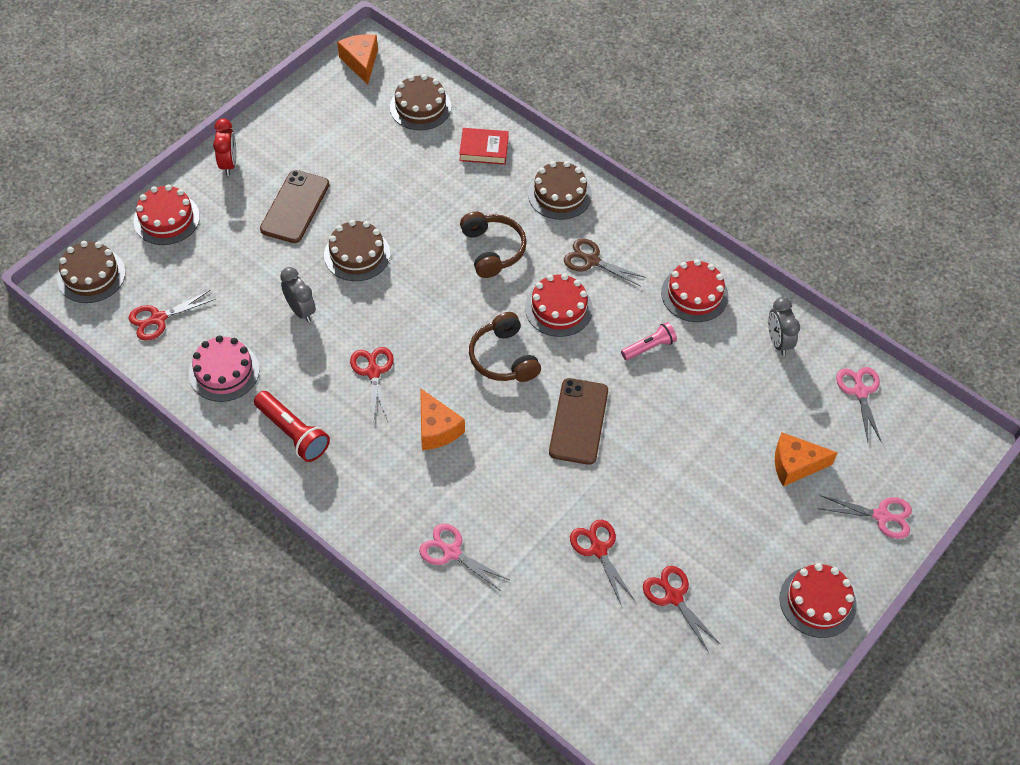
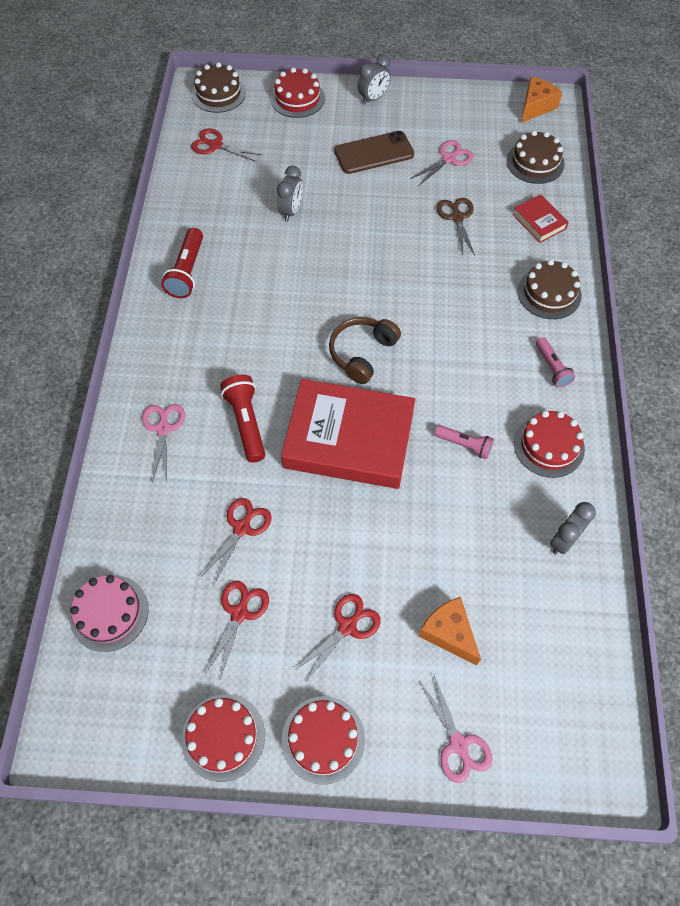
camera: 55 degrees right, 5 degrees up
pink cake [189,335,259,402] -> pink cake moved to [70,575,149,652]
red clock [213,118,236,176] -> grey clock [358,55,391,105]
brown cake [324,220,390,281] -> none
red scissors [350,347,394,422] -> red scissors moved to [295,594,381,680]
orange cheese [420,388,465,450] -> none
brown headphones [460,211,527,278] -> none
red cake [525,274,593,337] -> red cake moved to [181,694,265,782]
brown phone [549,378,608,465] -> red book [281,379,415,489]
brown scissors [564,238,647,287] -> brown scissors moved to [436,198,475,255]
pink scissors [836,367,882,443] -> pink scissors moved to [410,140,473,186]
none -> red flashlight [220,375,265,463]
none -> pink flashlight [536,337,575,388]

